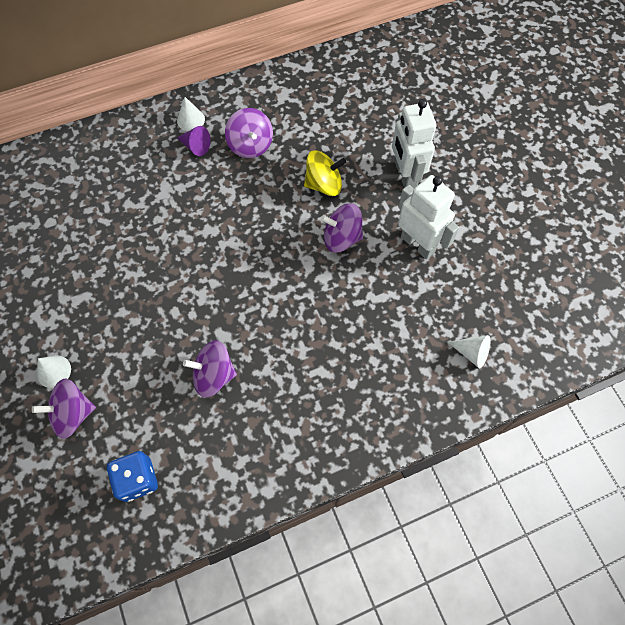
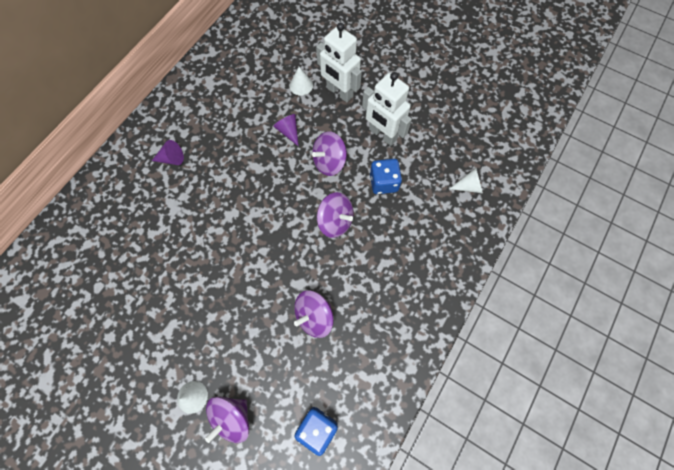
camera: 35 degrees left, 5 degrees up
white cone [177,97,205,131] -> white cone moved to [290,67,313,96]
purple spinning top [225,108,273,158] -> purple spinning top moved to [317,192,353,238]
yellow spinning top [304,150,346,196] -> purple cone [273,114,299,146]
white robot [398,175,459,259] -> white robot turned 150 degrees counterclockwise [362,72,412,146]
none -> blue dice [370,159,402,194]

